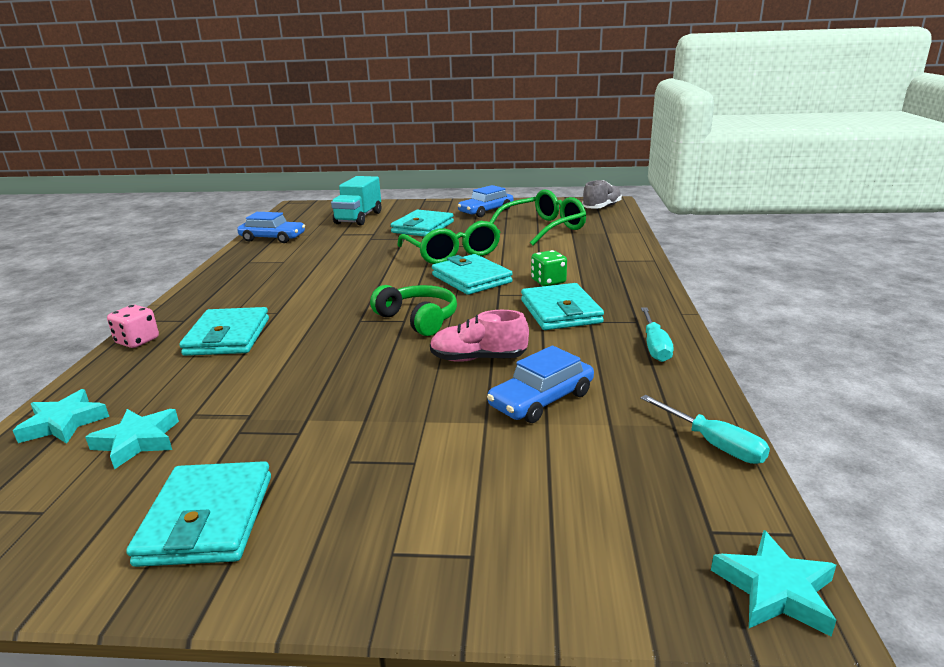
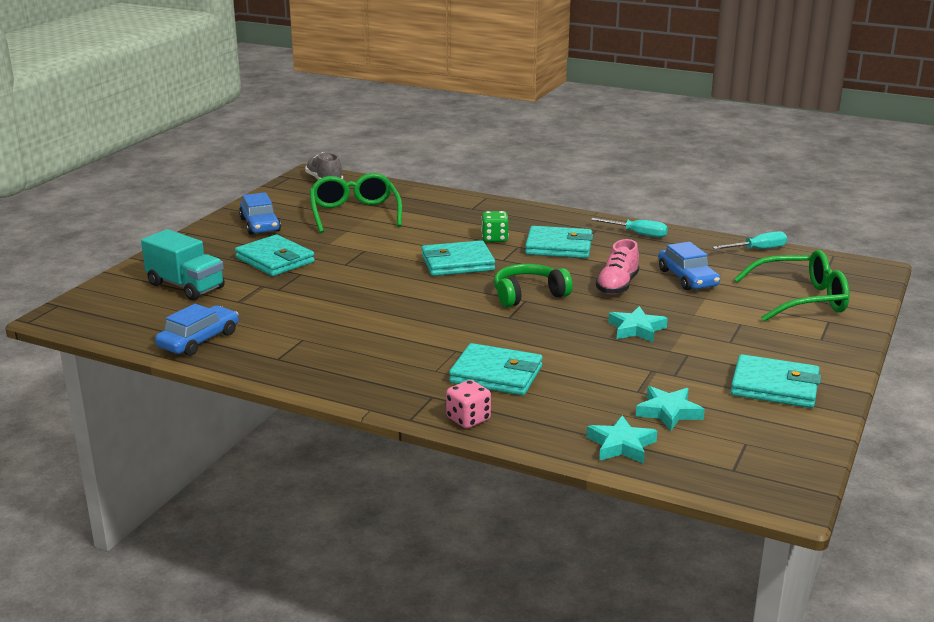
camera: 70 degrees left, 0 degrees up
green glasses [397,221,500,264] -> green glasses moved to [734,250,849,322]
turquoise star [711,530,836,637] -> turquoise star moved to [608,306,668,342]

